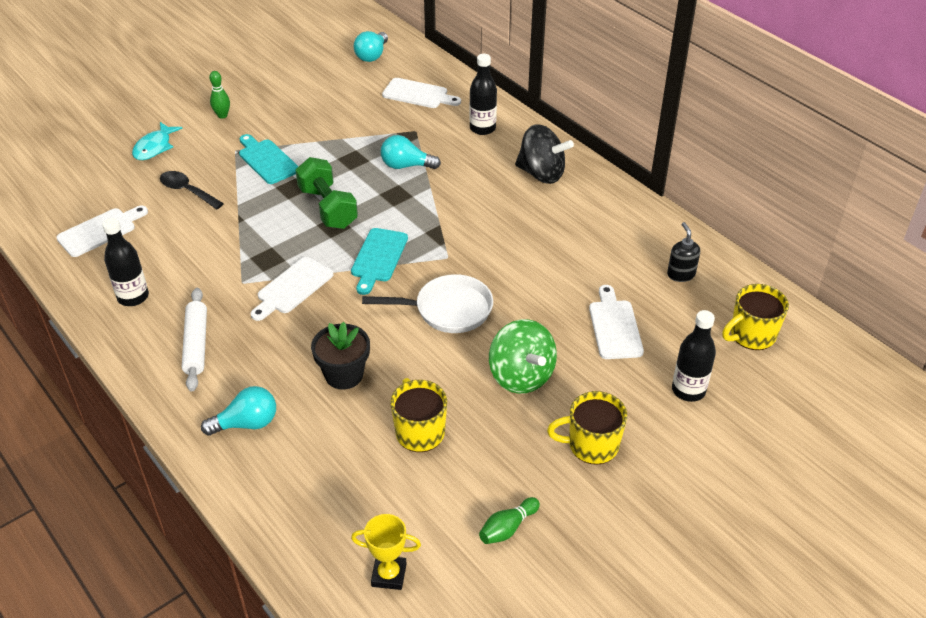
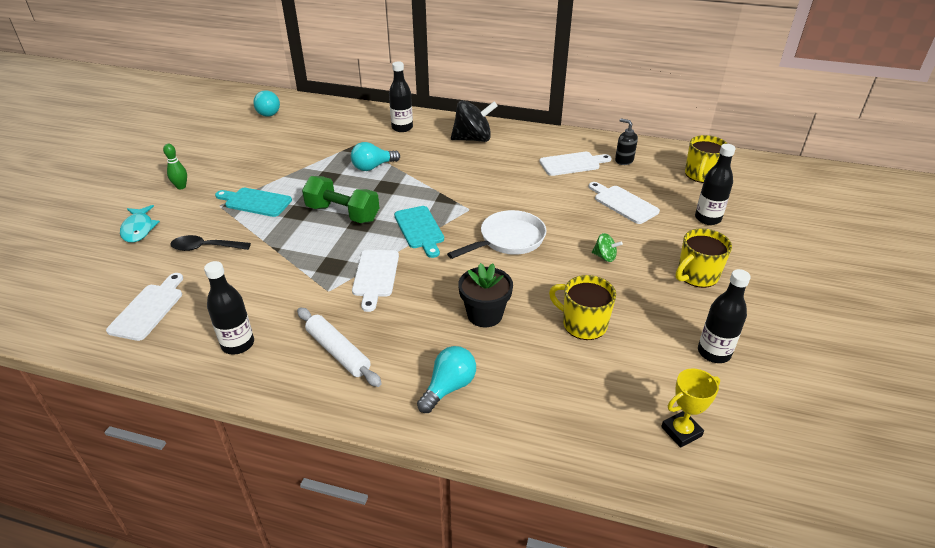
camera: 35 degrees left, 5 degrees down
white cutting board [382,78,461,108] -> white cutting board moved to [539,152,612,176]
green bowling pin [479,497,540,544] -> black bottle [698,269,751,363]
green spinning top [489,319,557,394] -> green spinning top [592,233,623,262], size x0.48

